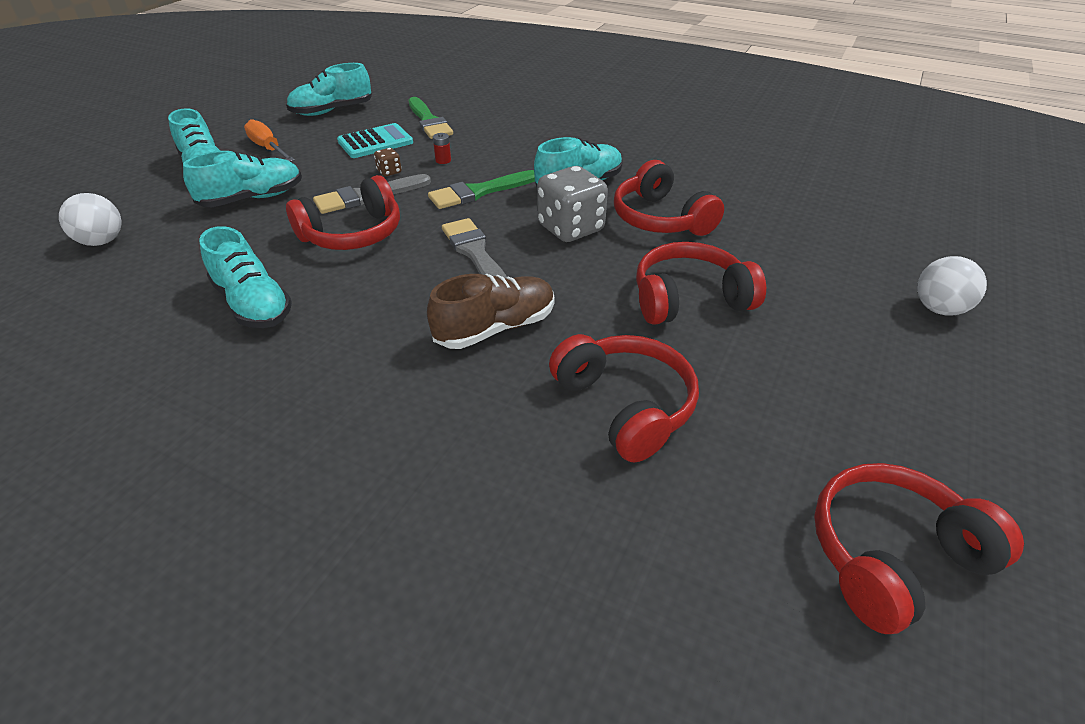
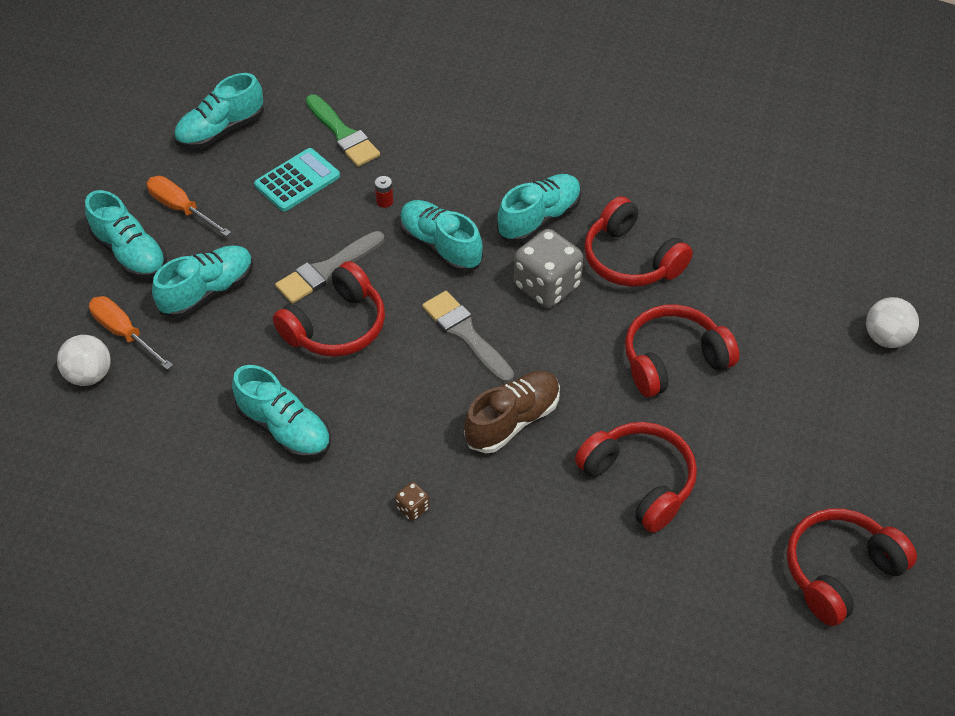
camera: 10 degrees left, 10 degrees up
brown dice [374,148,402,176] -> brown dice moved to [395,482,430,521]
green brush [428,170,535,209] -> turquoise shoe [399,200,483,272]
none -> orange screwdriver [89,296,173,370]

